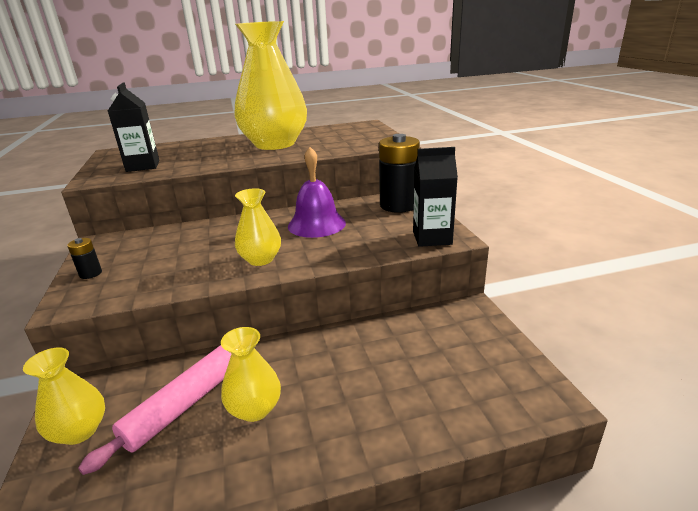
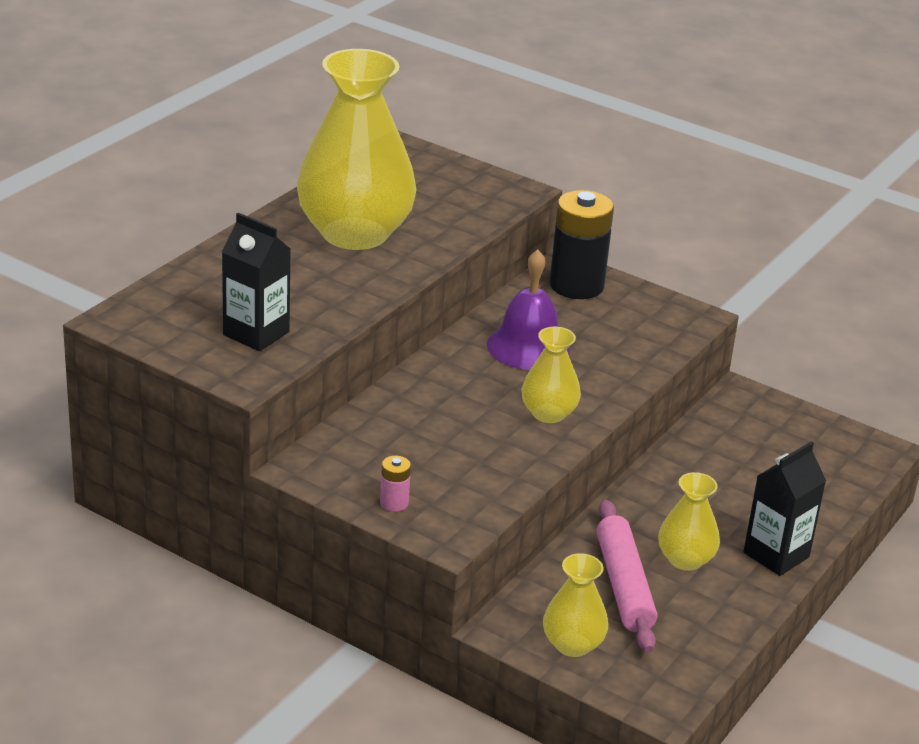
camera: 45 degrees left, 5 degrees up
black battery [67,238,102,279] -> pink battery [380,456,411,512]
black carton [413,147,458,247] -> black carton moved to [743,441,826,576]

